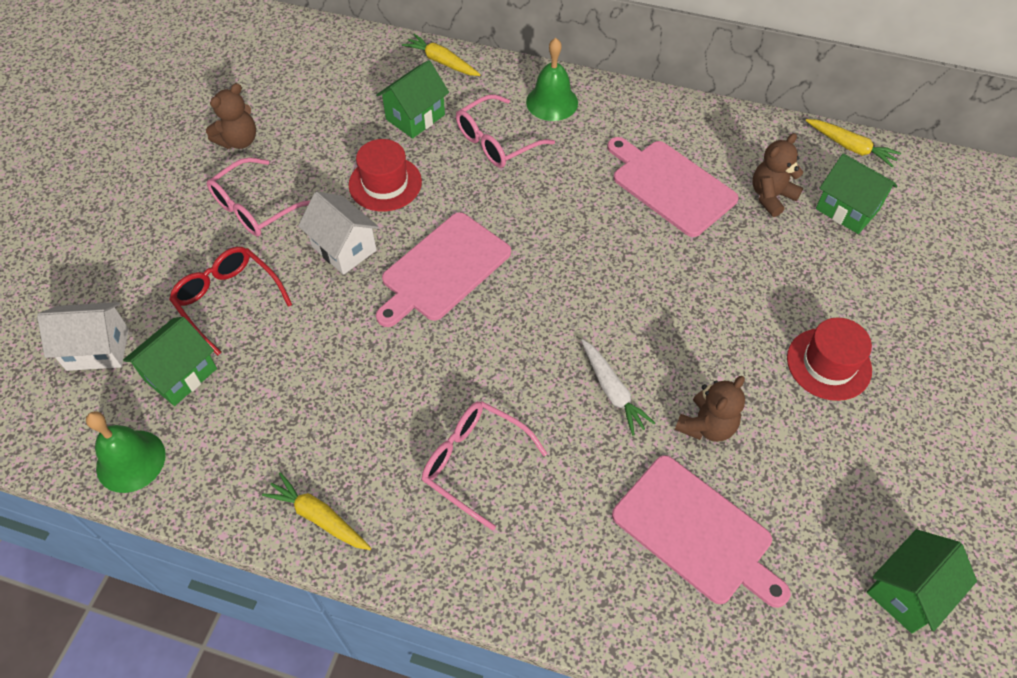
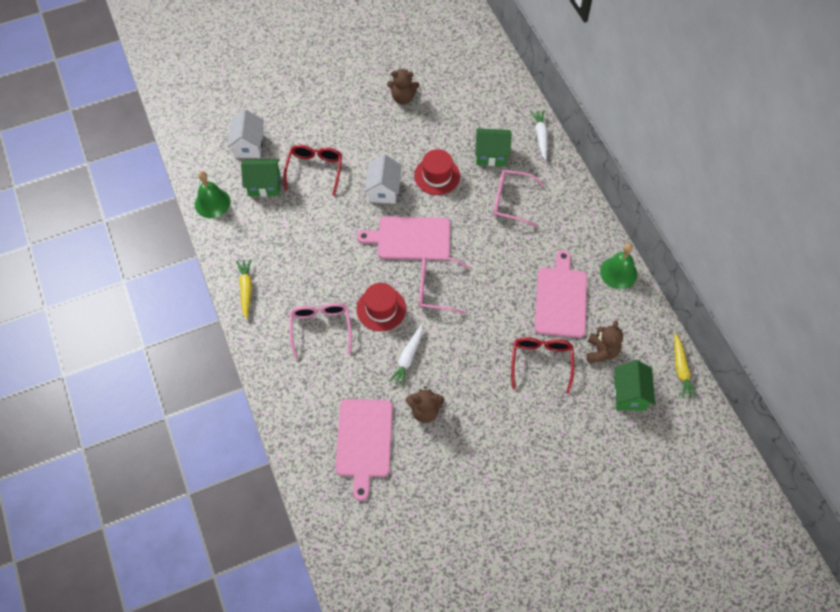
camera: 50 degrees right, 5 degrees up
white house [37,302,129,371] -> white house turned 45 degrees clockwise [227,109,264,158]
pink glasses [207,157,310,236] -> pink glasses moved to [419,256,469,314]
yellow carrot [402,34,480,76] -> white carrot [530,110,548,161]
green bell [526,38,578,121] -> green bell moved to [600,243,637,289]
brown teddy bear [752,133,803,217] -> brown teddy bear turned 90 degrees clockwise [587,320,623,363]
red hat [787,317,872,401] -> red hat moved to [357,283,406,331]
green house [867,529,977,633] -> none
none -> red glasses [511,337,574,394]

